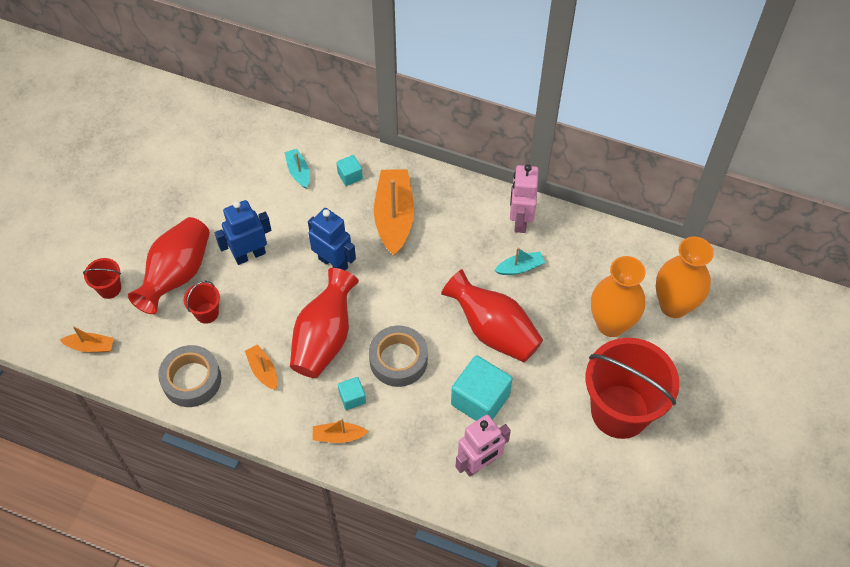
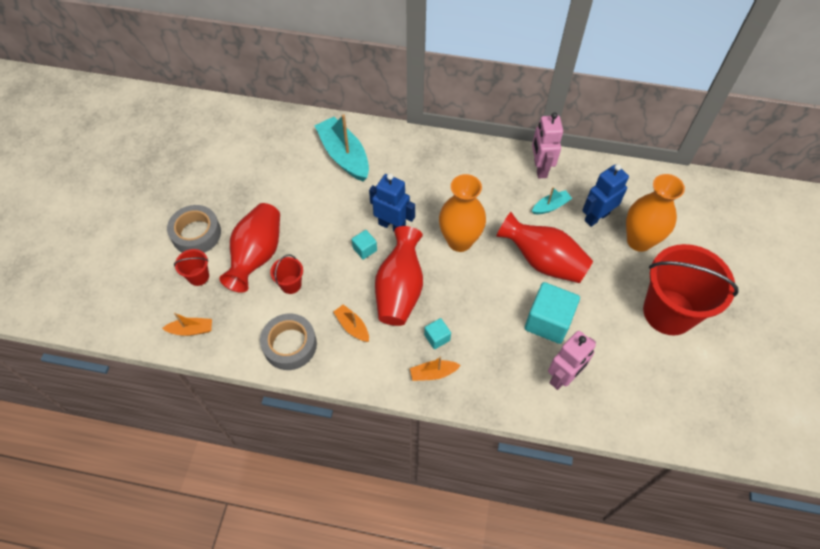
camera: 10 degrees left, 0 degrees up
blue robot [215,200,271,265] -> blue robot moved to [582,164,629,227]
turquoise boat [285,149,310,189] -> turquoise boat [314,114,369,182], size x2.01
turquoise cube [336,155,363,186] -> turquoise cube moved to [352,230,377,260]
grey tape [369,326,428,387] -> grey tape moved to [167,205,221,253]
orange boat [374,170,414,256] -> none
orange vase [656,237,714,318] -> orange vase moved to [439,174,486,252]

